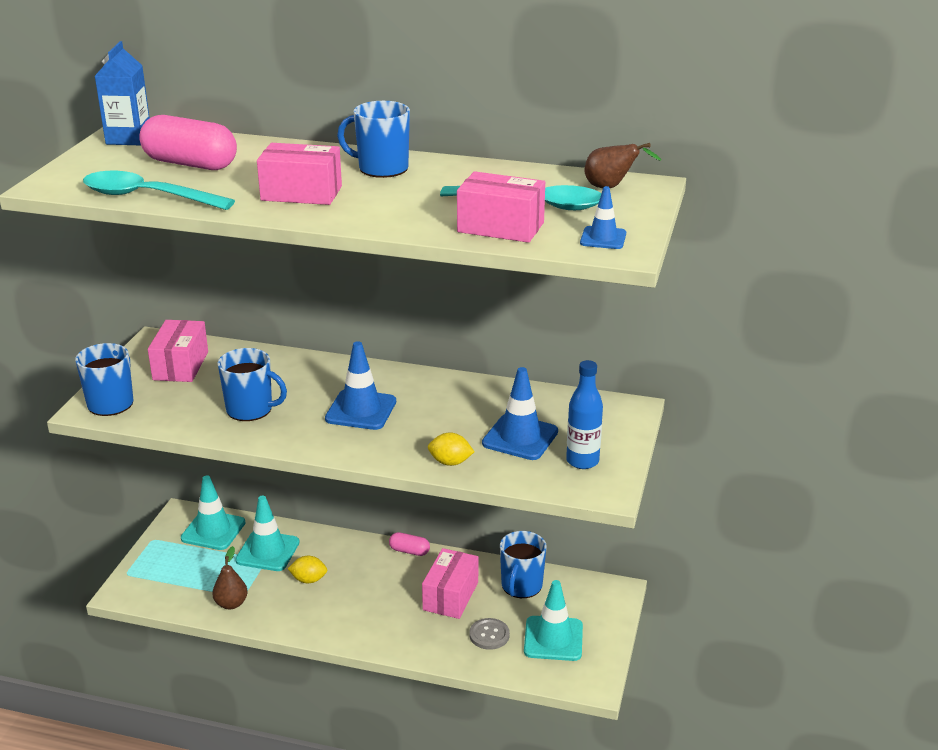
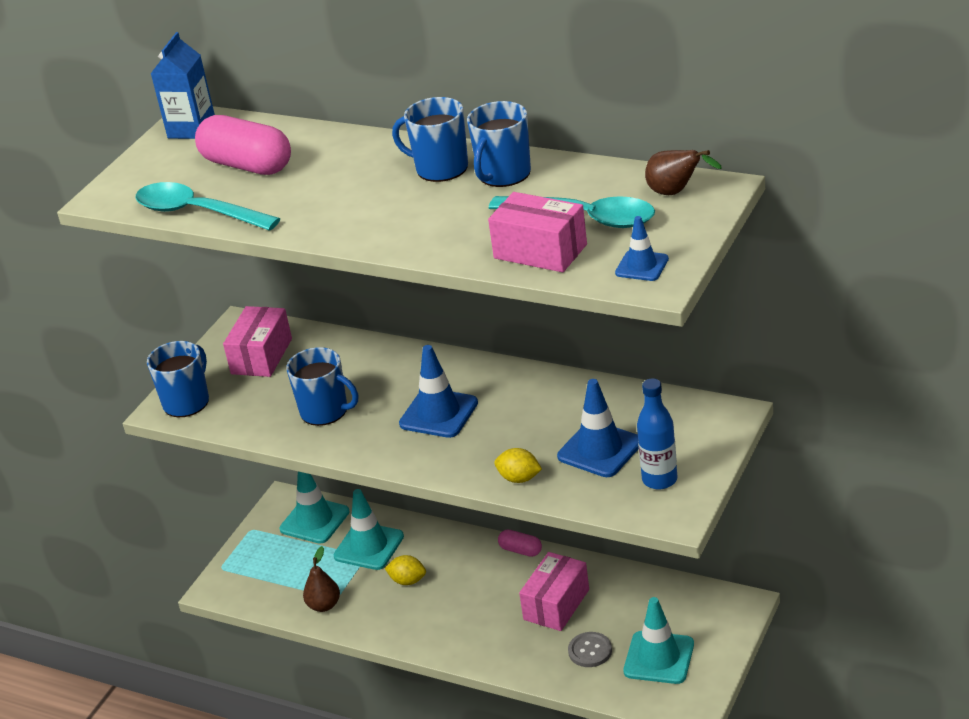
camera: 15 degrees right, 5 degrees up
pink box [257,143,342,205] -> none
blue mug [500,531,547,598] -> blue mug moved to [467,101,531,187]

